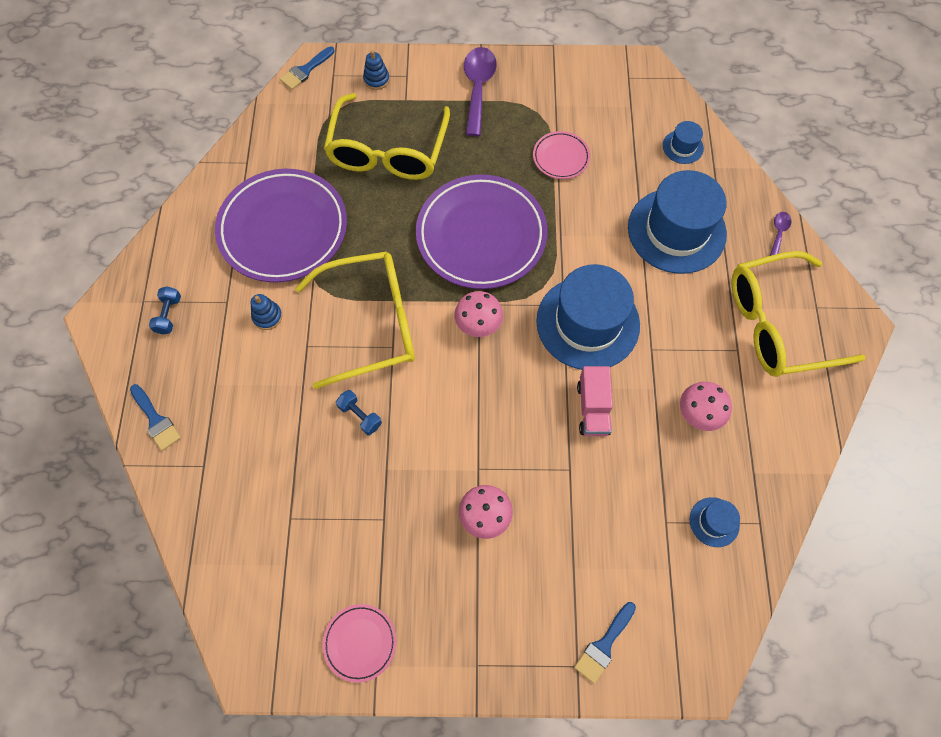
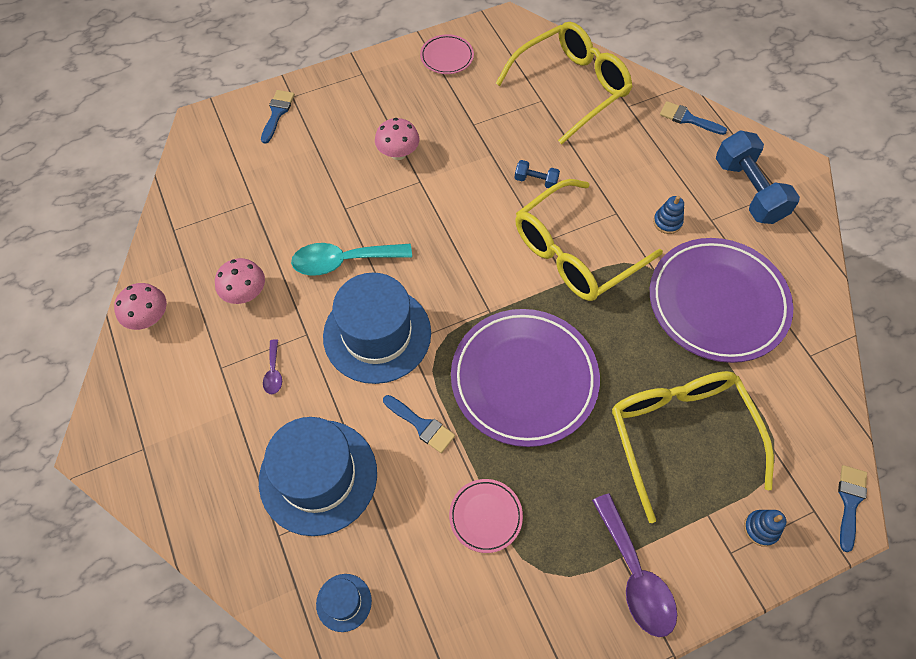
camera: 155 degrees right, 5 degrees down
blue dumbbell [149,286,181,335] -> blue dumbbell [716,130,800,224], size x2.14
pink mushroom [454,291,503,337] -> pink mushroom moved to [114,283,167,330]
pink truck [577,366,613,436] -> turquoise spoon [291,243,412,276]
blue hat [690,497,740,547] -> none
yellow glasses [731,251,866,377] -> yellow glasses moved to [496,22,633,144]
purple spoon [770,212,791,256] -> purple spoon moved to [263,339,282,394]
none -> blue brush [383,395,455,453]

